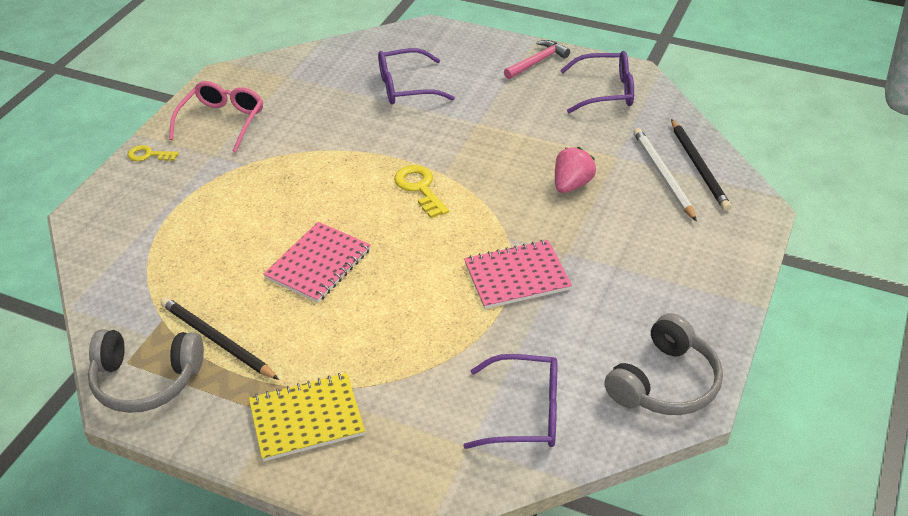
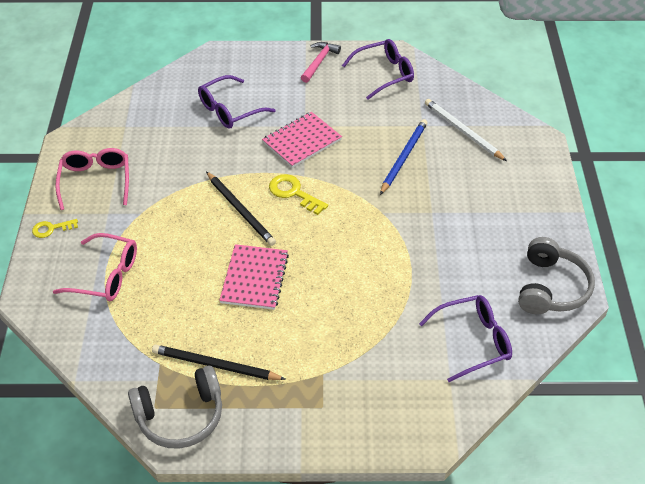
camera: 25 degrees left, 5 degrees up
yellow notebook [249,373,365,461] -> none
pink notebook [464,240,572,309] -> pink notebook moved to [262,112,342,168]
pink strawberry [555,147,596,193] -> blue pencil [380,119,428,195]
black pencil [671,119,731,211] -> black pencil moved to [206,171,276,246]
none -> pink glasses [53,233,137,301]

